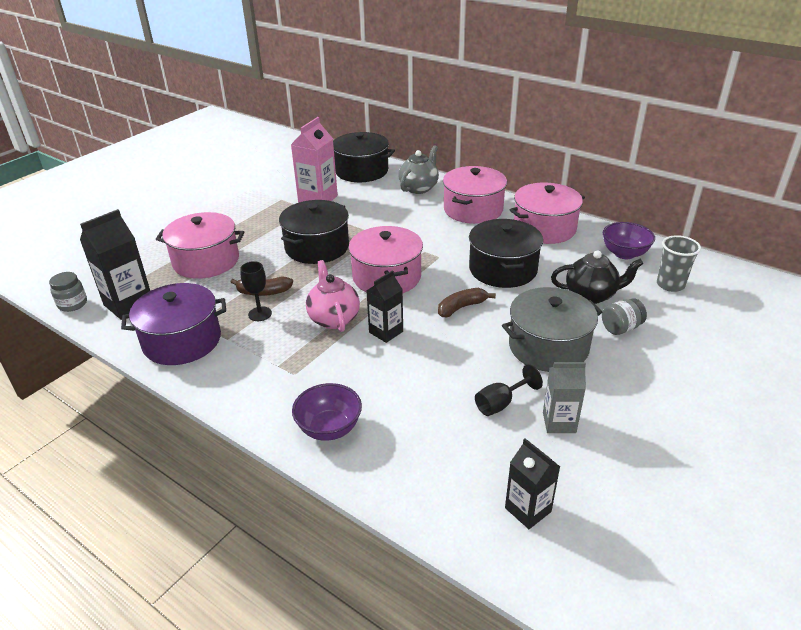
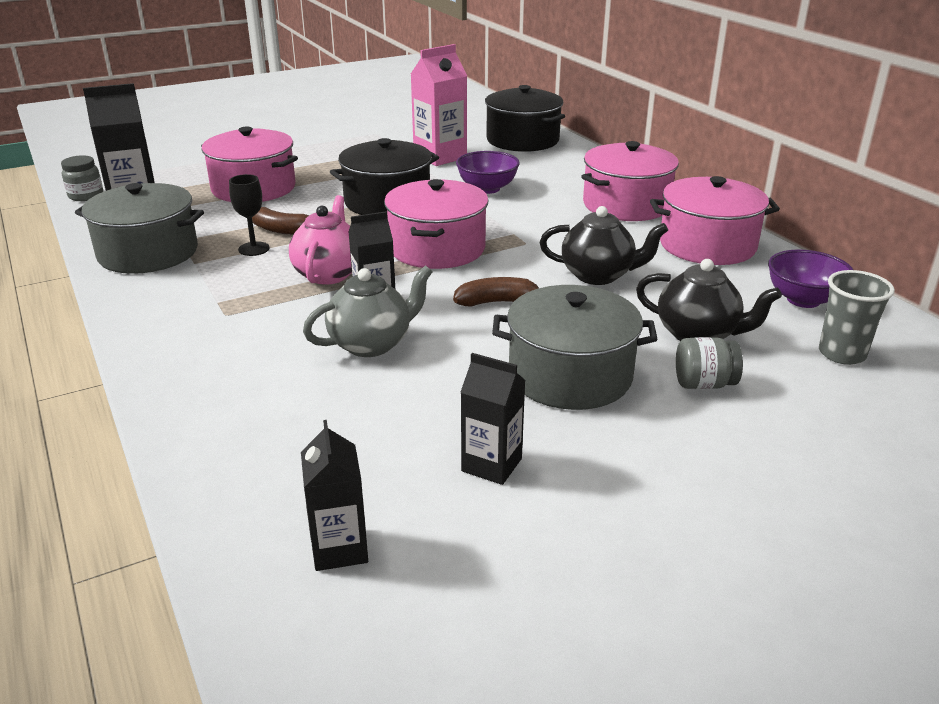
camera: 25 degrees right, 5 degrees down
purple pot [121,283,226,365] -> grey pot [75,183,204,274]
purple bowl [292,383,362,441] -> purple bowl moved to [456,151,520,194]
grey teapot [398,145,439,194] -> grey teapot moved to [303,265,432,357]
black pot [469,219,543,288] -> black teapot [540,206,668,285]
black goblet [475,364,543,416] -> none
grey carton [543,362,586,433] -> black carton [460,353,526,485]

